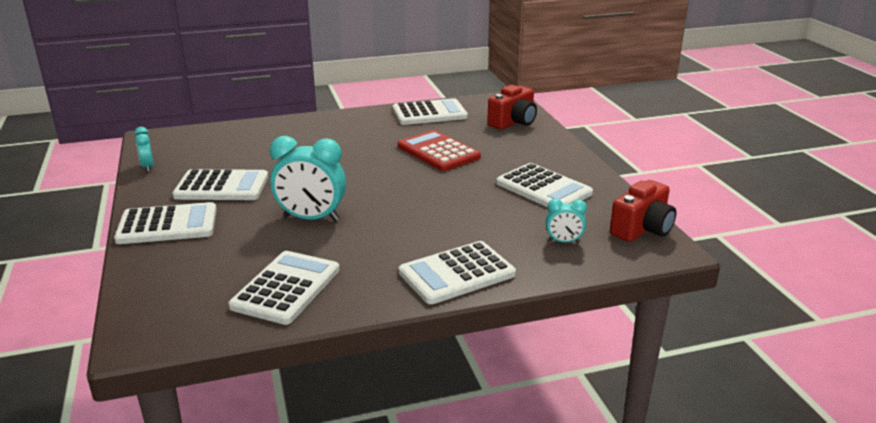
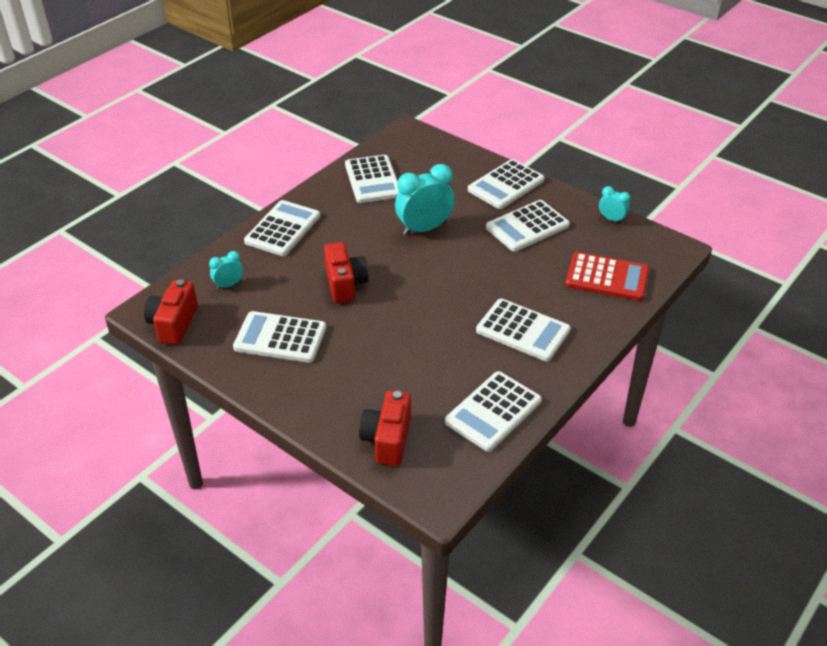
camera: 145 degrees right, 15 degrees up
red calculator [398,130,481,171] -> red calculator moved to [565,252,649,301]
none -> red camera [324,242,369,303]
none -> white calculator [476,299,571,361]

